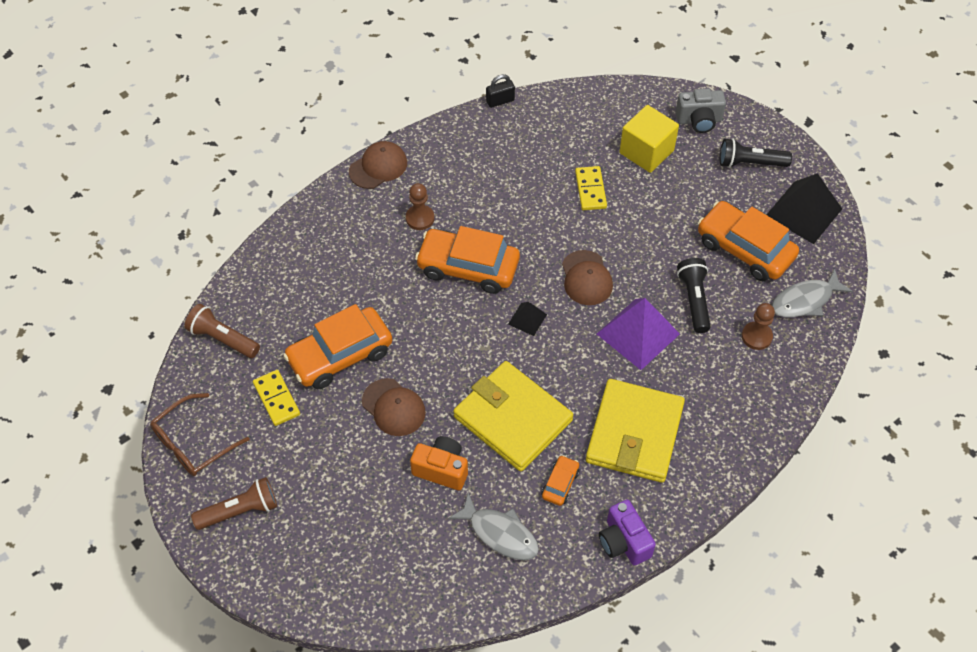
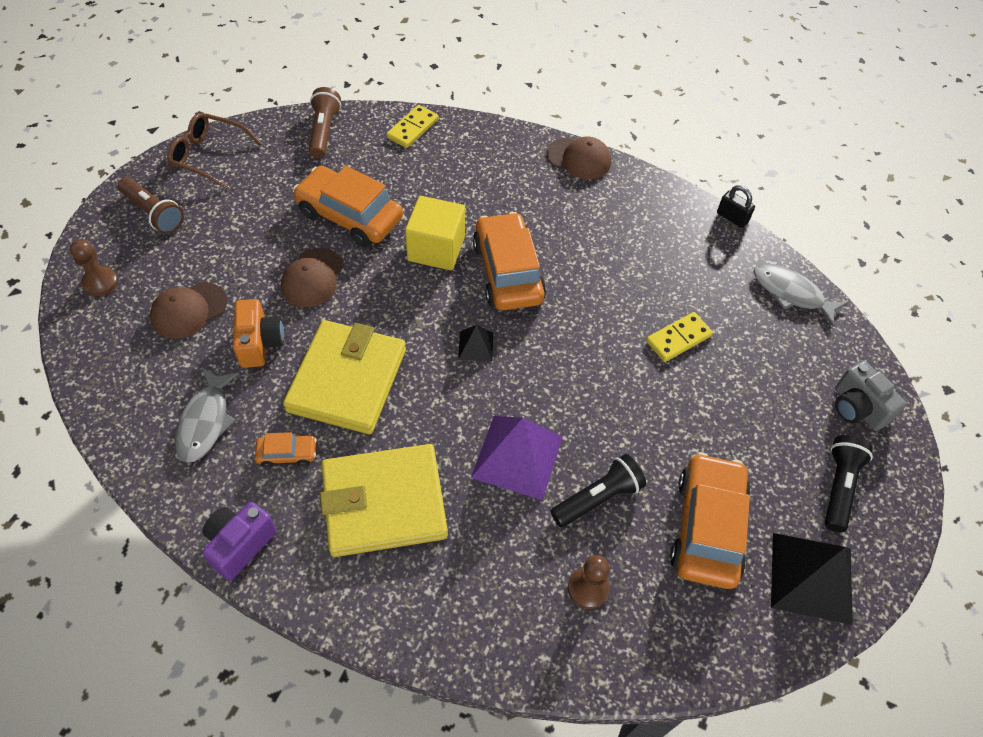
camera: 60 degrees right, 0 degrees up
yellow domino [253,370,300,426] -> yellow domino moved to [386,105,439,148]
brown pawn [406,183,434,230] -> brown pawn moved to [70,239,118,296]
brown cap [562,250,613,305] -> brown cap moved to [150,282,227,339]
yellow cube [619,105,679,173] -> yellow cube moved to [405,196,465,270]
black flashlight [720,138,792,168] -> black flashlight turned 45 degrees clockwise [825,435,873,532]
grey fish [772,269,853,317] -> grey fish moved to [753,263,848,327]

